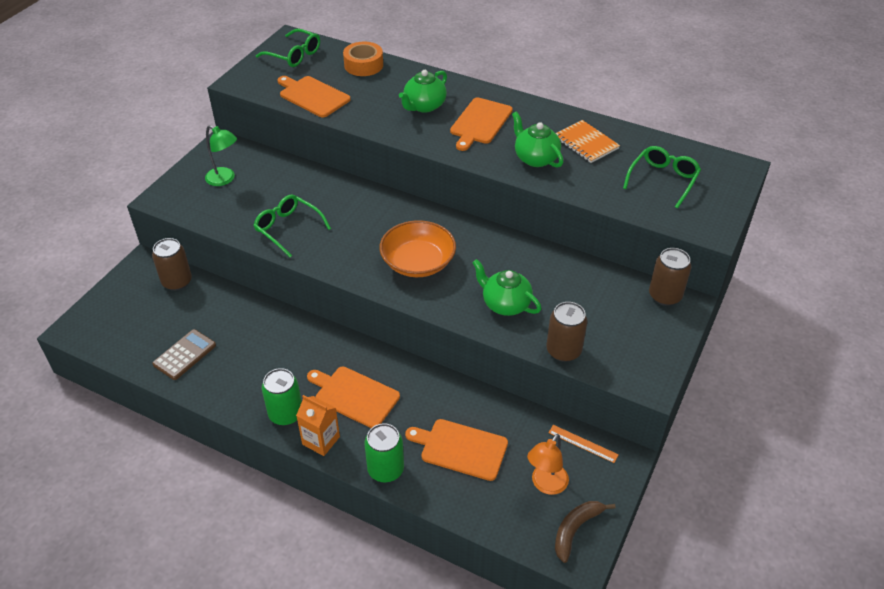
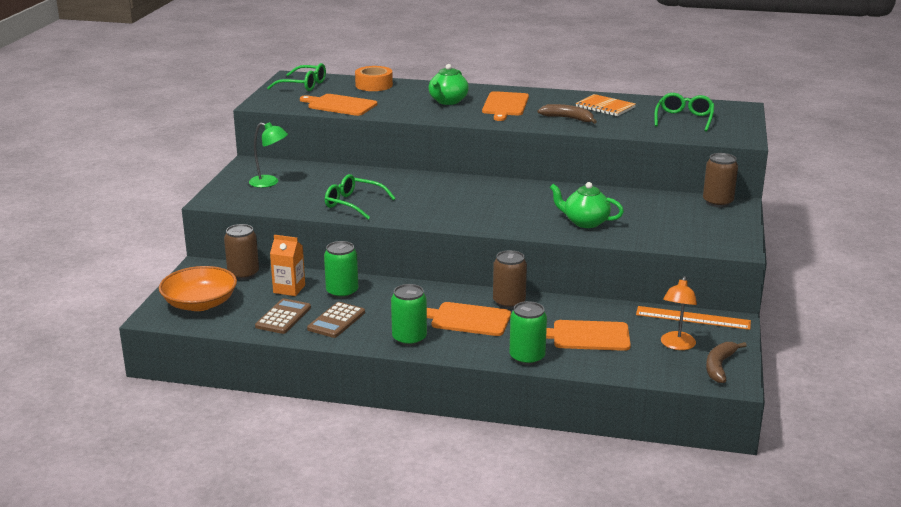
camera: 15 degrees left, 20 degrees down
orange carton [296,395,340,456] -> orange carton moved to [270,235,305,296]
orange bowl [380,220,456,277] -> orange bowl moved to [159,266,237,311]
green teapot [512,111,563,168] -> brown banana [538,104,597,124]
brown can [546,302,587,362] -> brown can moved to [493,250,527,309]
orange ruler [549,425,619,463] -> orange ruler [636,306,751,330], size x1.67
none -> brown calculator [307,302,365,338]
none -> green can [324,241,358,299]

